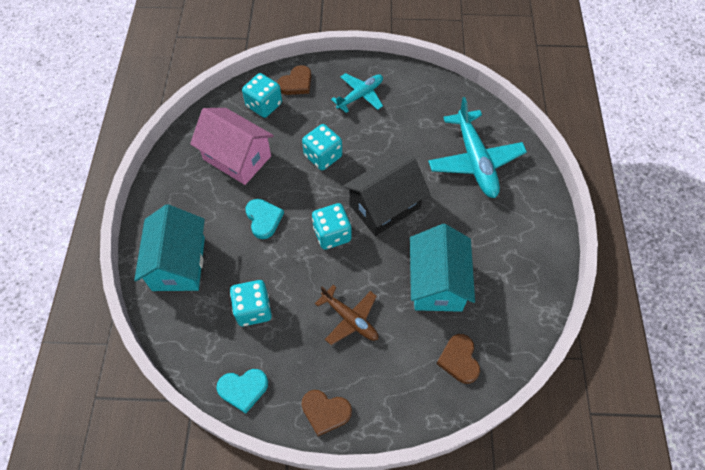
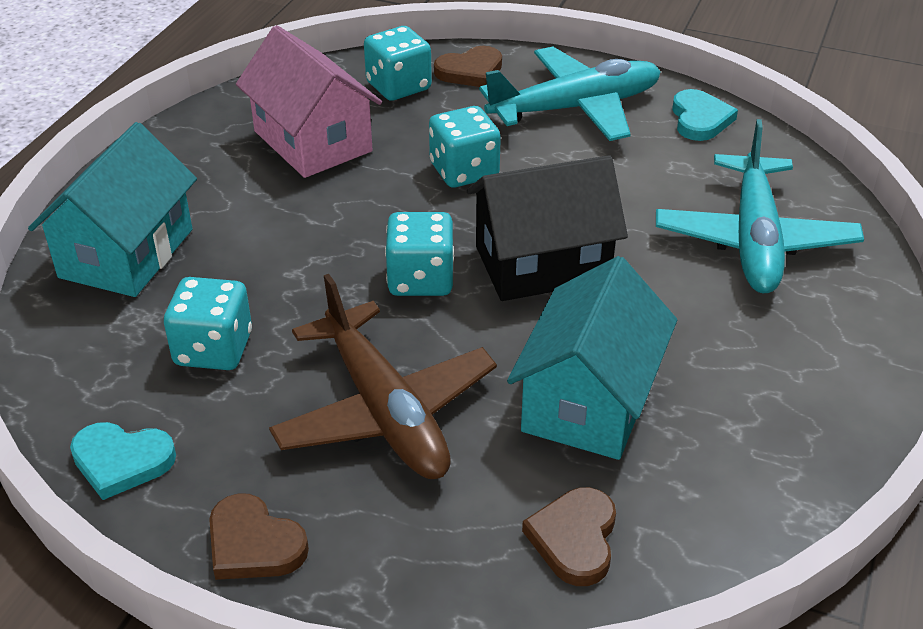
camera: 20 degrees right, 20 degrees down
turquoise heart [246,199,284,239] -> turquoise heart moved to [672,89,738,141]
brown plane [315,285,378,345] -> brown plane [269,274,497,479], size x1.64
turquoise plane [331,73,383,113] -> turquoise plane [479,47,661,141], size x1.64

